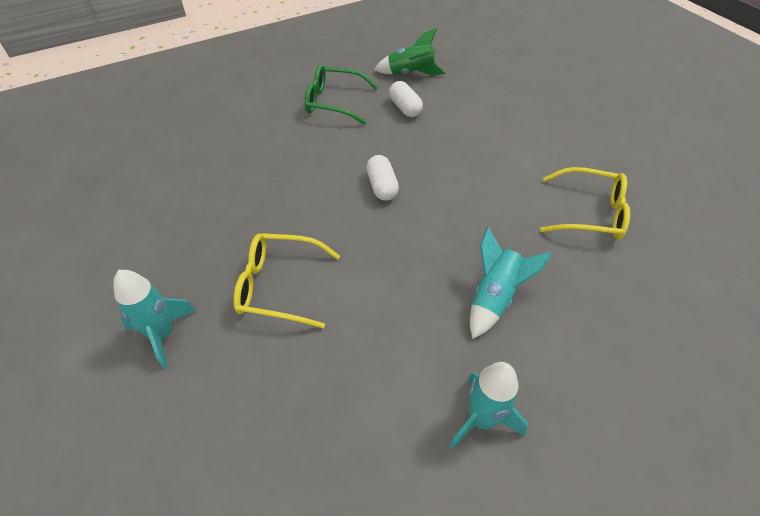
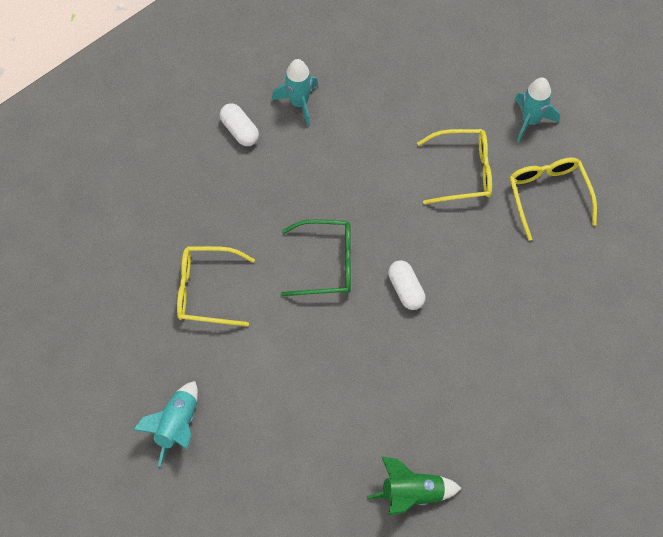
camera: 170 degrees right, 15 degrees up
green glasses [305,64,378,125] -> green glasses moved to [281,219,351,296]
white capsule [389,81,423,117] -> white capsule moved to [220,103,259,146]
turquoise rocket [470,227,552,339] -> turquoise rocket moved to [133,381,198,466]
none -> yellow glasses [509,158,597,241]

